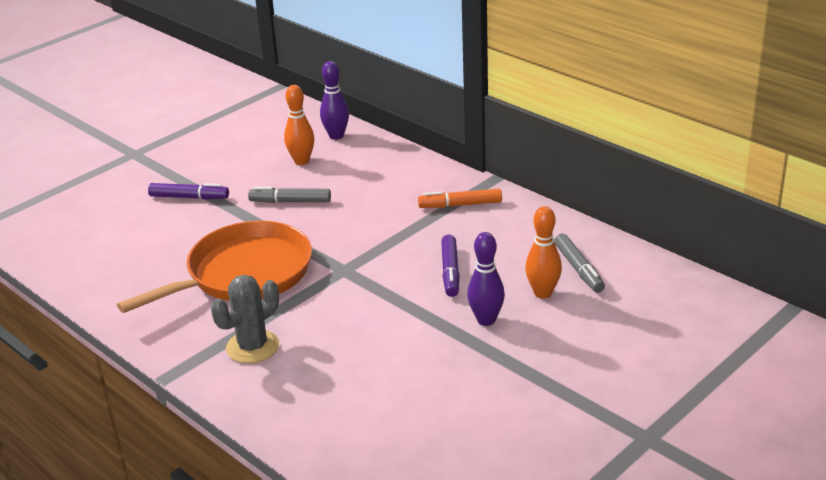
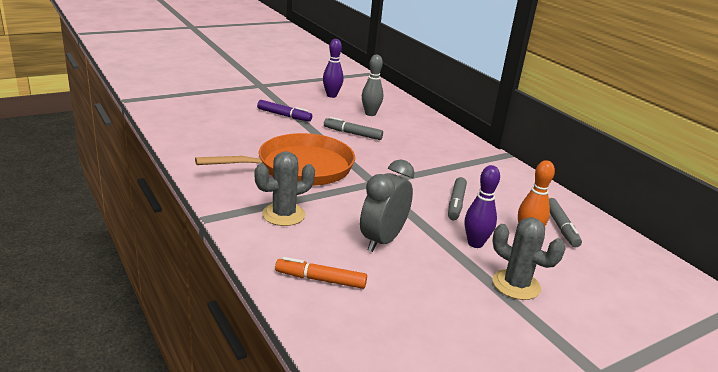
camera: 10 degrees right, 5 degrees down
orange bowling pin [284,85,314,165] -> grey bowling pin [362,54,383,116]
purple bowling pin [320,61,349,140] -> purple bowling pin moved to [323,39,343,98]
orange marker [418,189,502,208] -> orange marker moved to [275,257,367,289]
purple marker [441,235,460,297] -> grey marker [448,177,467,220]
none -> grey clock [360,159,414,252]
none -> grey cactus [492,217,566,300]

